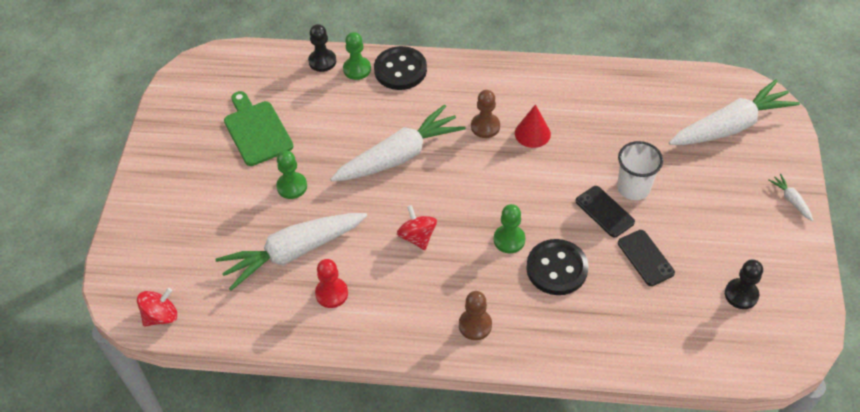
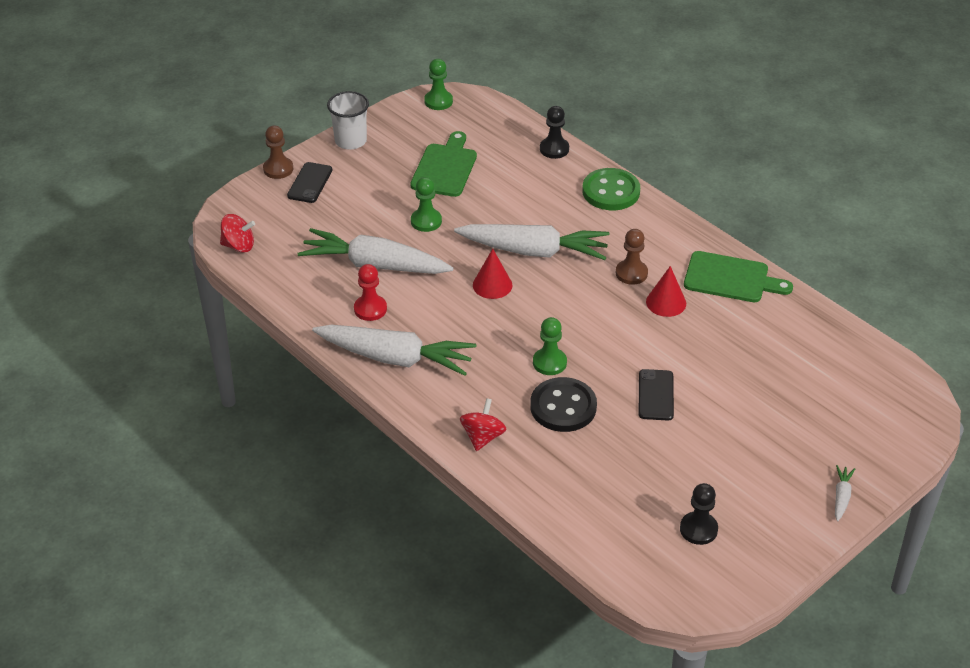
camera: 40 degrees right, 10 degrees down
green pawn [343,32,371,80] -> green pawn moved to [424,59,453,110]
black button [374,46,427,90] -> green button [582,168,640,210]
red spinning top [397,205,437,250] -> red spinning top moved to [460,398,507,451]
brown pawn [459,291,492,340] -> brown pawn moved to [263,126,293,179]
white cup [617,141,663,200] -> white cup moved to [327,91,369,150]
black phone [618,230,675,286] -> black phone moved to [287,162,332,203]
white carrot [669,79,800,145] -> white carrot moved to [312,325,476,376]
none -> red cone [473,249,512,299]
none -> green cutting board [684,251,793,302]

